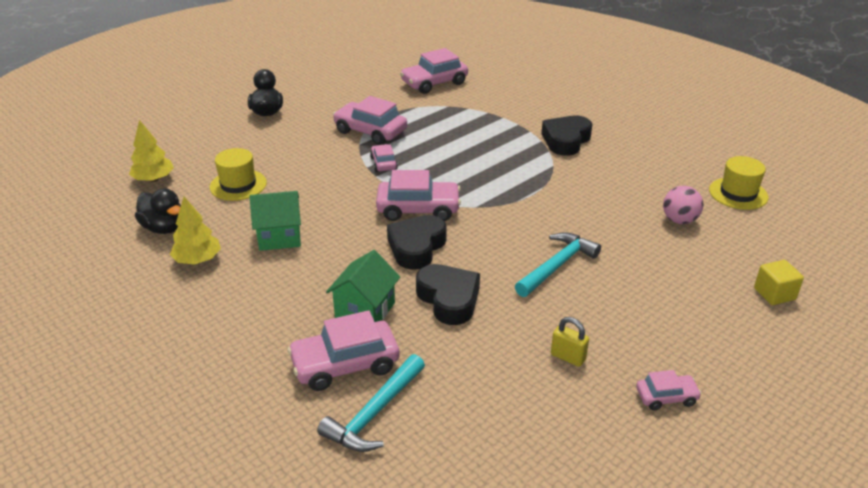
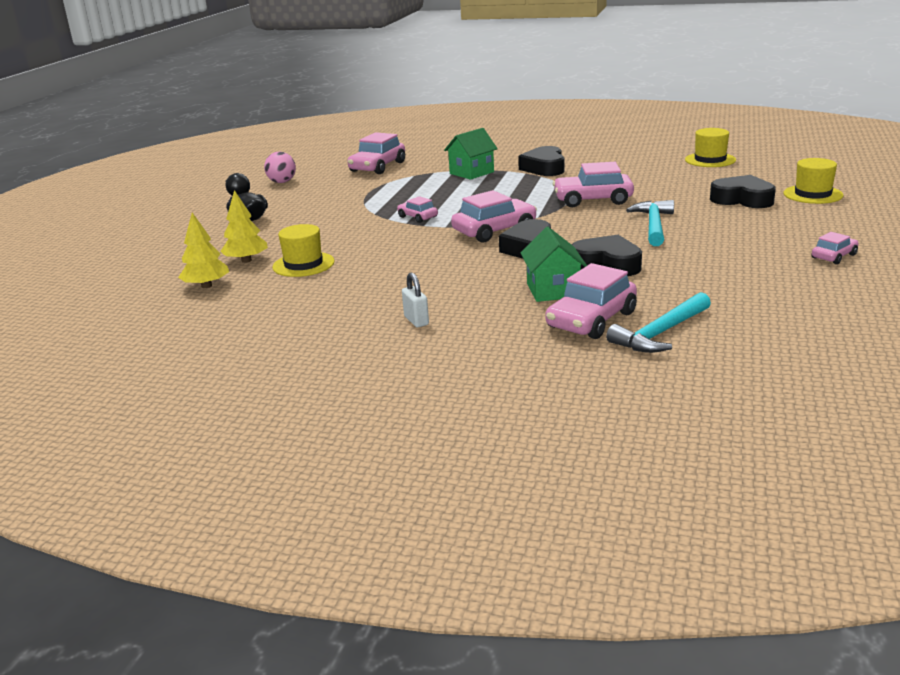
camera: 30 degrees left, 10 degrees down
black duck [135,188,181,234] -> none
yellow tree [170,197,221,264] -> yellow tree moved to [220,190,268,263]
green house [250,191,301,251] -> green house moved to [444,128,498,180]
turquoise hammer [317,354,425,452] -> turquoise hammer turned 45 degrees clockwise [606,292,711,353]
pink car [333,96,407,145] -> pink car moved to [553,162,634,207]
yellow padlock [551,317,589,367] -> none
pink ball [663,186,703,224] -> pink ball moved to [264,152,296,183]
yellow cube [754,260,804,305] -> yellow hat [784,158,844,204]
none -> white padlock [402,272,429,327]
none -> black heart [710,175,776,208]

